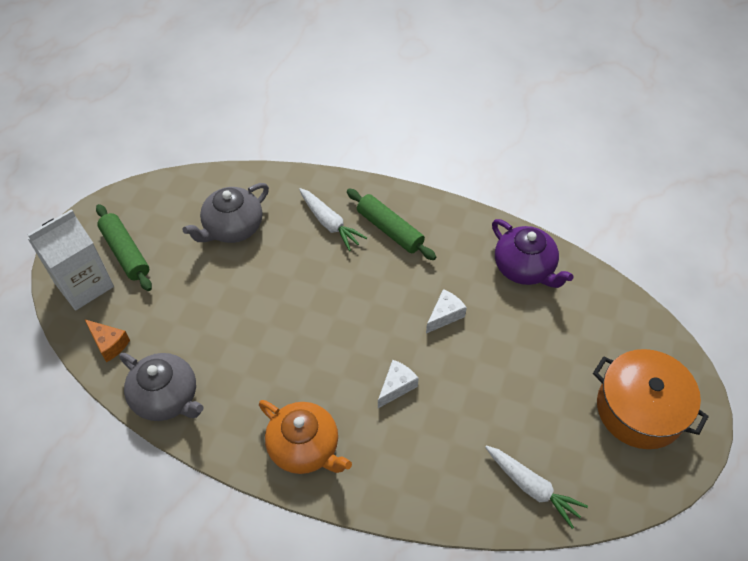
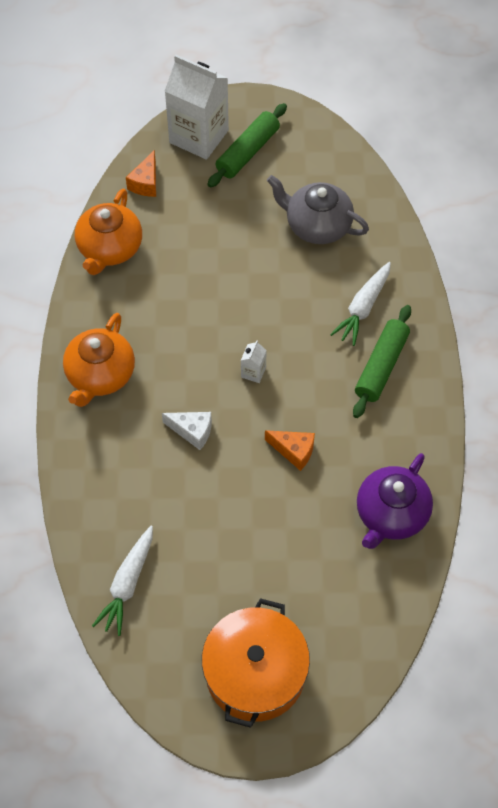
camera: 70 degrees right, 5 degrees up
grey teapot [119,353,204,421] -> orange teapot [75,189,142,275]
white cheese [426,289,467,333] -> orange cheese [265,430,315,471]
none -> white carton [241,341,267,383]

